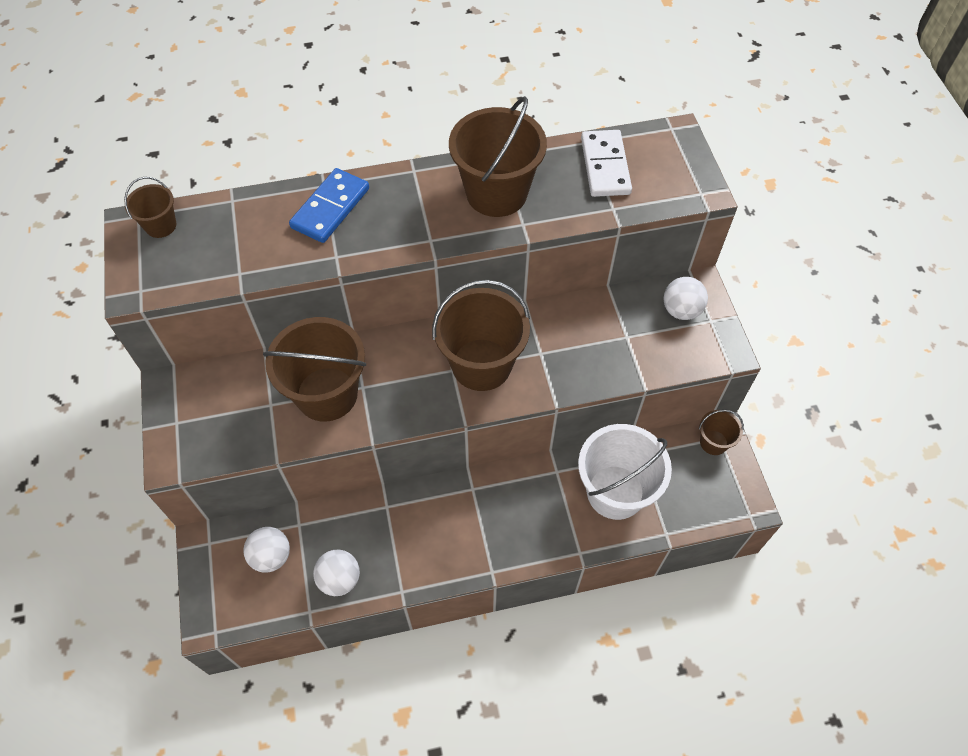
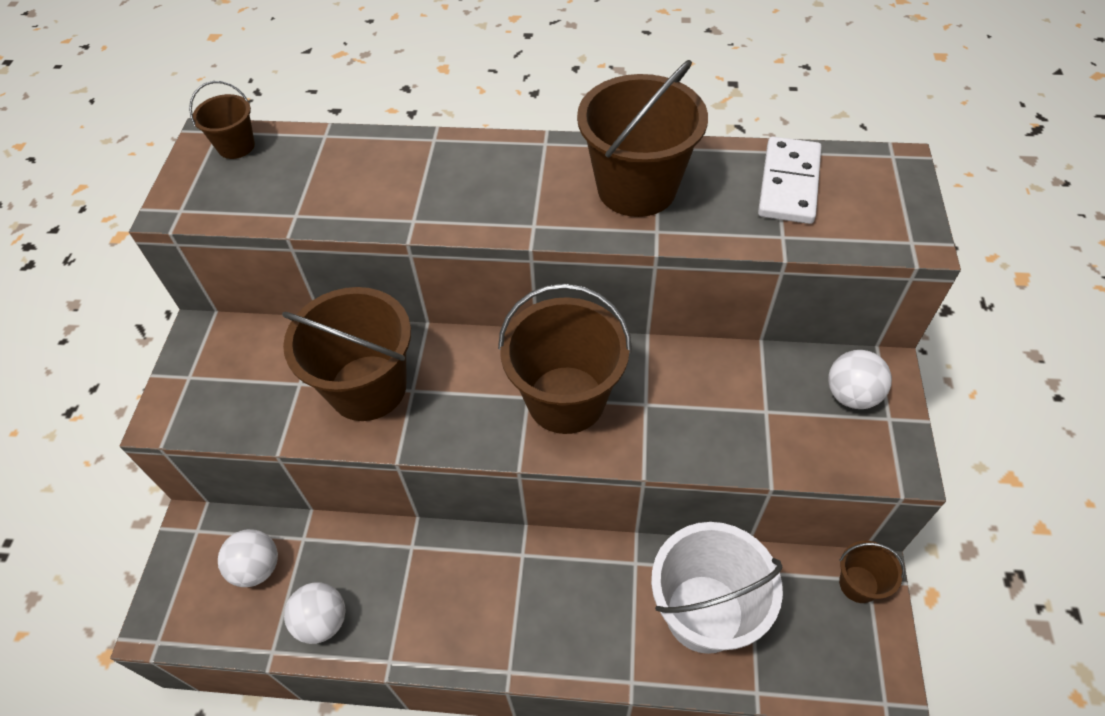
camera: 20 degrees right, 5 degrees down
blue domino [289,168,369,243] -> none

